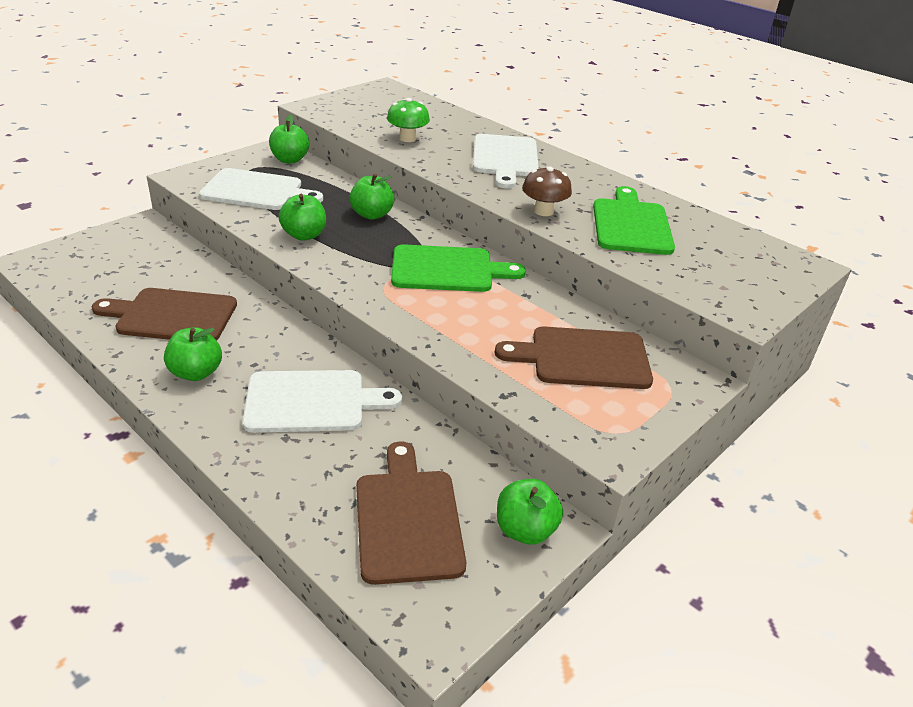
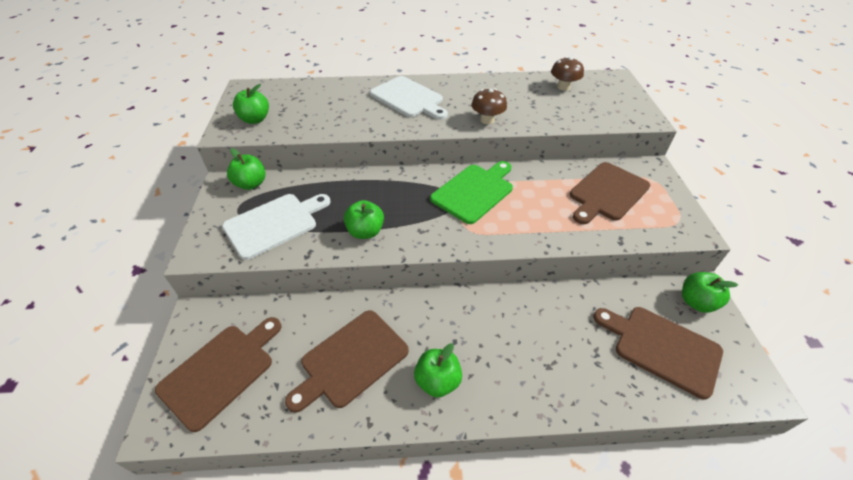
camera: 45 degrees left, 10 degrees up
white cutting board [243,370,402,433] -> none
green apple [350,174,394,220] -> green apple moved to [233,84,269,124]
green mushroom [387,98,430,142] -> none
green cutting board [593,186,675,255] -> none
none -> brown cutting board [155,317,281,432]
none -> brown mushroom [551,57,584,91]

